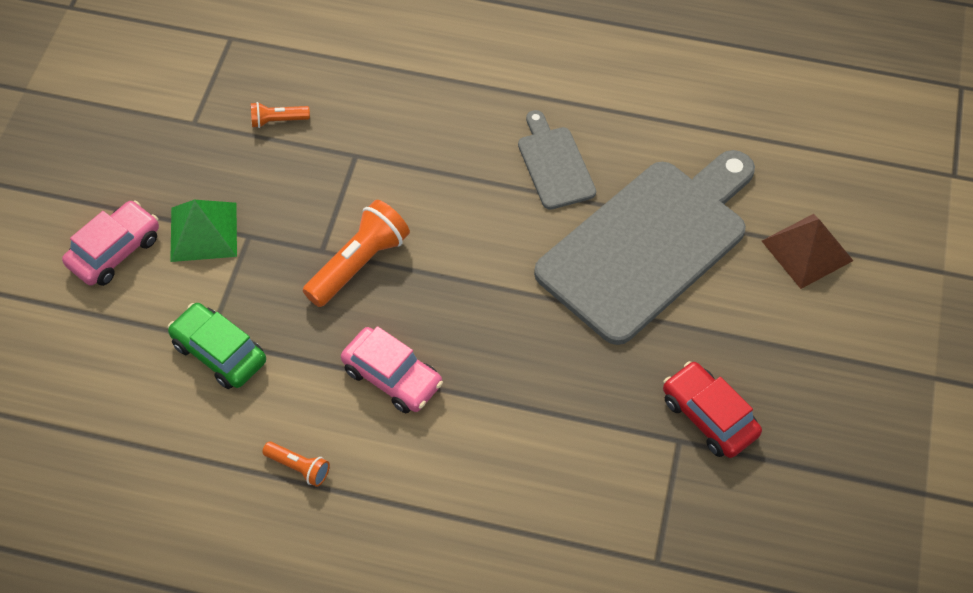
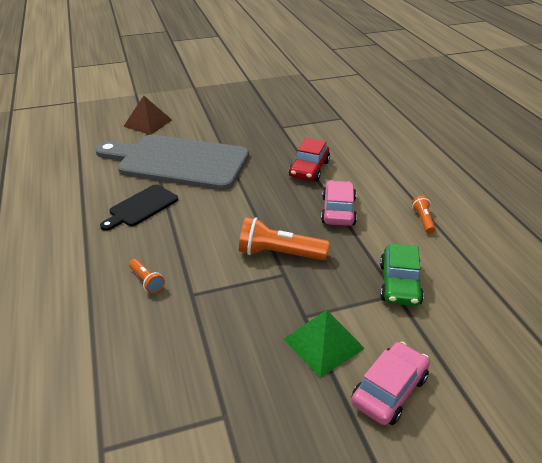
camera: 120 degrees left, 20 degrees down
pink car [62,200,159,286] -> pink car turned 120 degrees clockwise [351,342,430,425]
orange flashlight [251,102,310,128] -> orange flashlight moved to [129,259,165,294]
grey cutting board [518,110,596,210] -> black cutting board [100,184,178,231]
red car [663,361,762,458] -> red car moved to [289,138,330,182]

